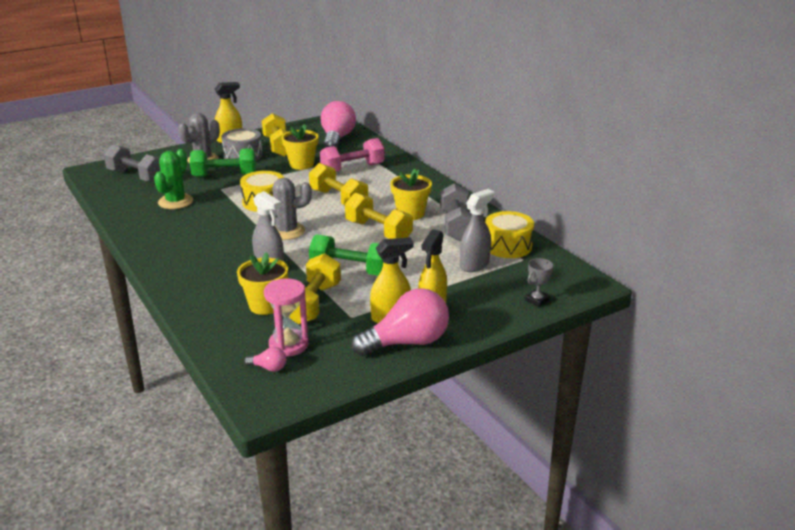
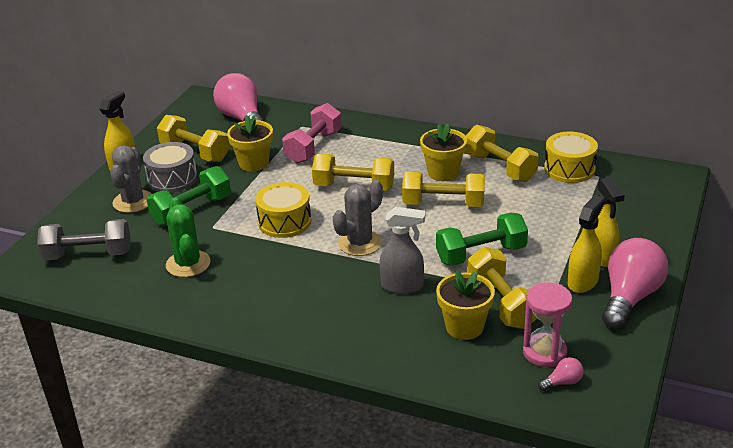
camera: 35 degrees left, 5 degrees up
grey dumbbell [440,183,472,241] -> yellow dumbbell [465,125,539,182]
grey spray bottle [460,189,494,272] -> none
grey trophy [525,258,553,307] -> none

